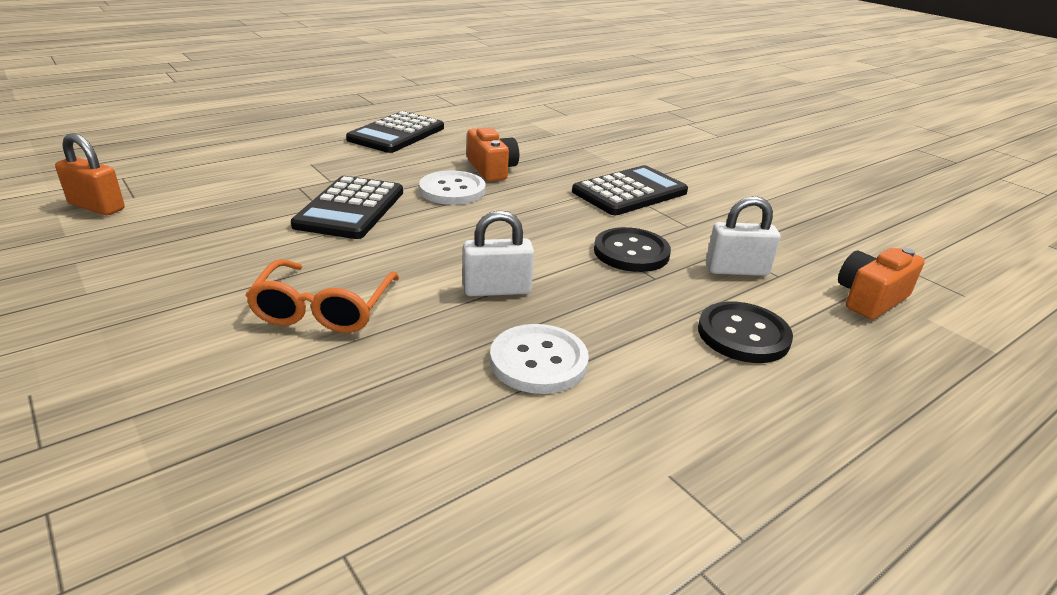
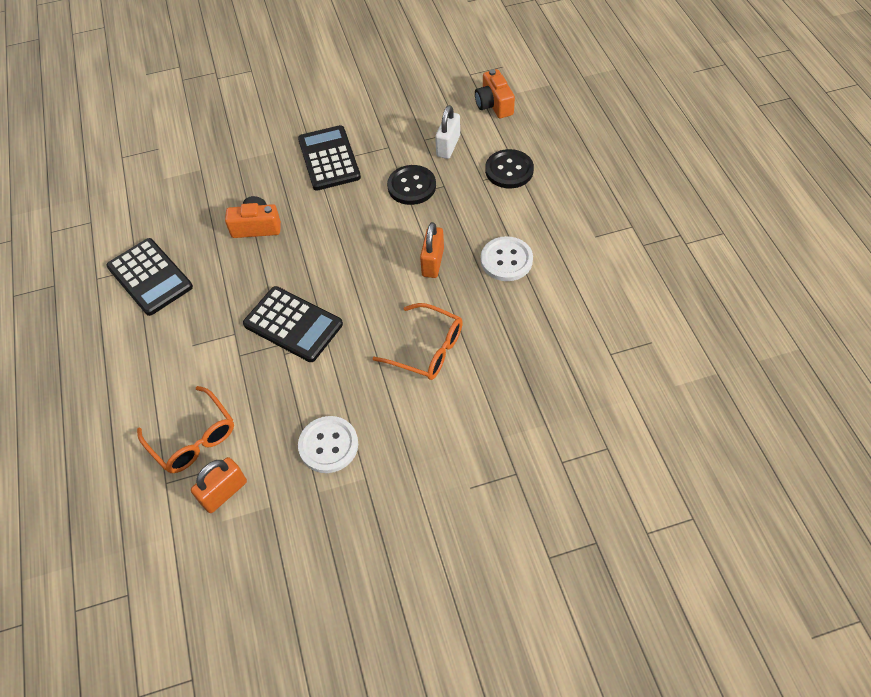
camera: 65 degrees left, 25 degrees up
white button [419,170,486,205] -> white button moved to [298,416,358,473]
white padlock [463,210,534,296] -> orange padlock [420,222,444,278]
none -> orange glasses [137,386,234,473]

